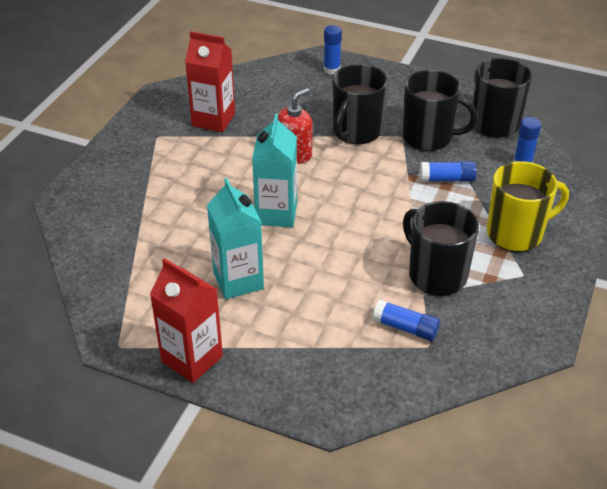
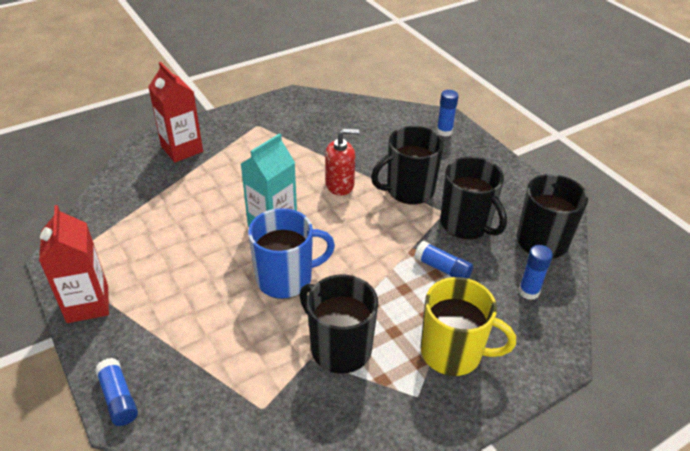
camera: 35 degrees right, 0 degrees up
red carton [185,31,235,132] -> red carton moved to [148,62,203,162]
turquoise carton [207,178,264,299] -> none
blue glue stick [372,300,440,341] -> blue glue stick moved to [95,358,138,426]
black mug [403,201,479,296] -> black mug turned 45 degrees counterclockwise [299,275,378,374]
none -> blue mug [248,208,335,299]

